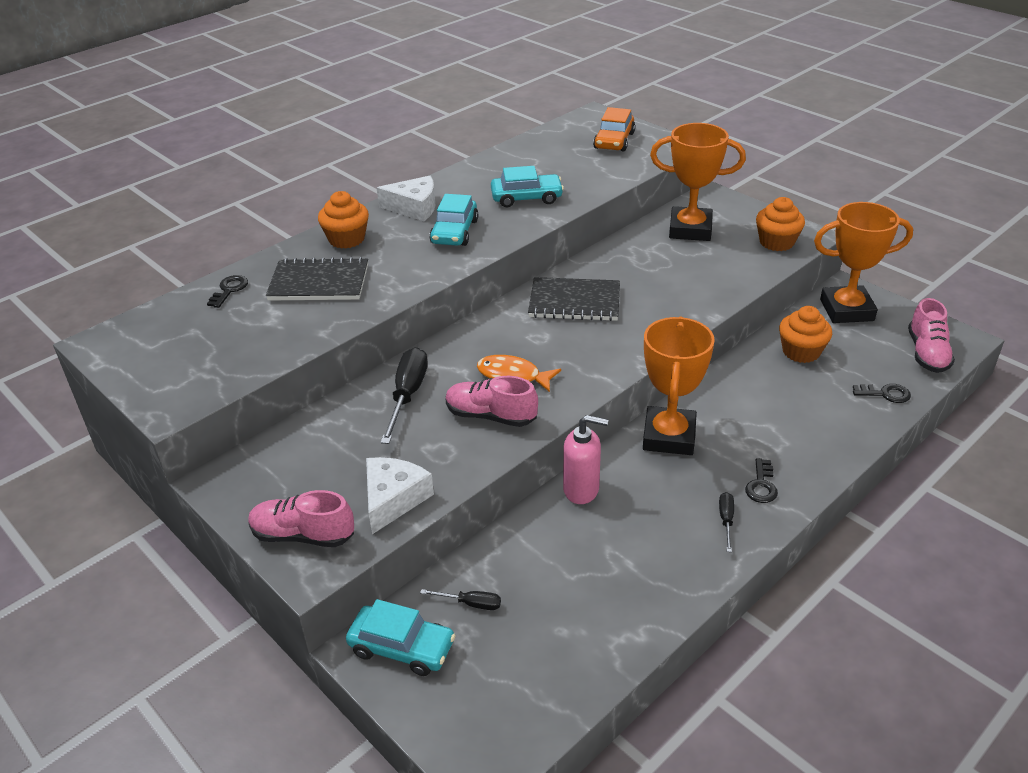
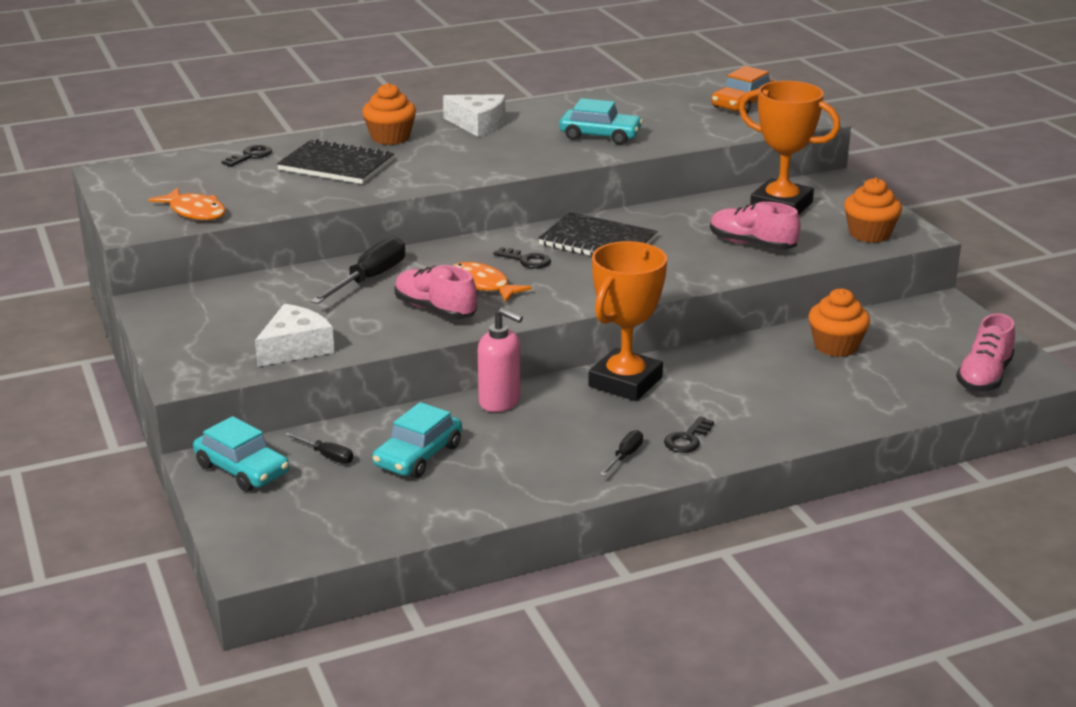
camera: 20 degrees right, 10 degrees down
pink shoe [248,490,354,547] -> pink shoe moved to [710,202,801,250]
turquoise car [429,194,478,246] -> turquoise car moved to [372,402,462,478]
orange trophy [814,202,913,323] -> none
black key [853,384,911,403] -> black key moved to [493,247,551,269]
none -> orange fish [149,187,226,220]

